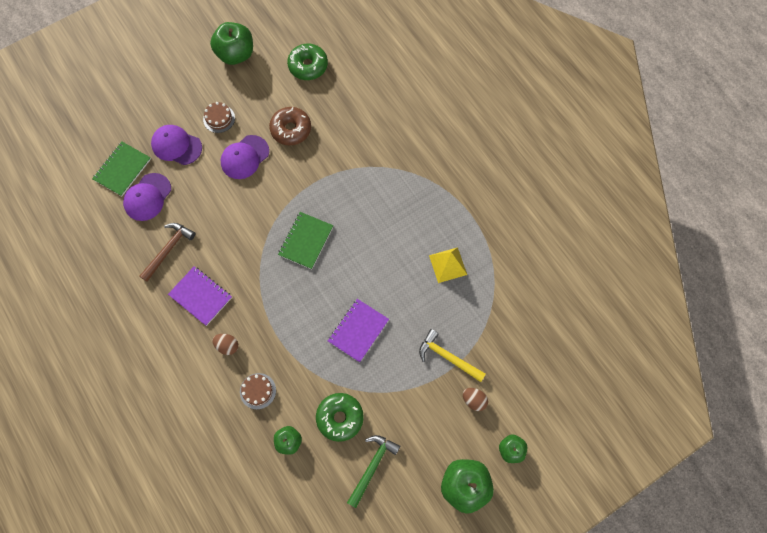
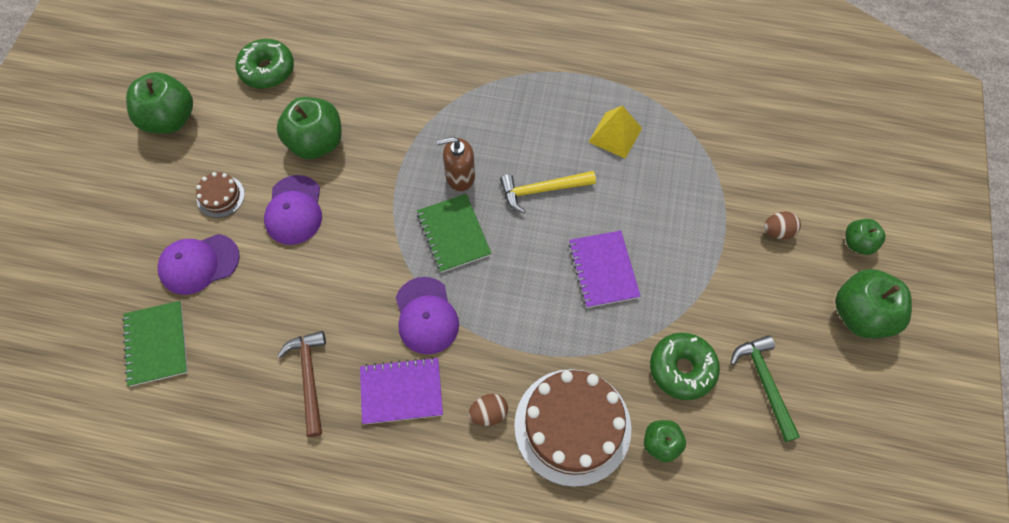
camera: 45 degrees left, 5 degrees down
purple cap [123,173,171,221] -> purple cap moved to [396,277,459,355]
brown cake [240,373,276,409] -> brown cake [514,369,631,487], size x2.16
brown donut [269,107,311,145] -> green apple [277,97,342,159]
yellow hammer [419,329,486,382] -> yellow hammer moved to [500,171,596,213]
none -> brown soap dispenser [437,137,475,191]

